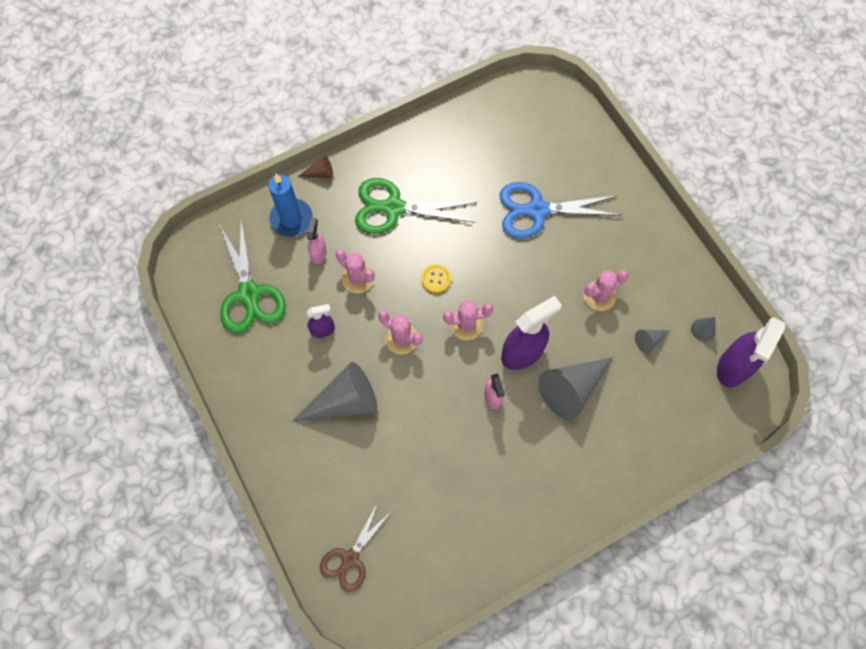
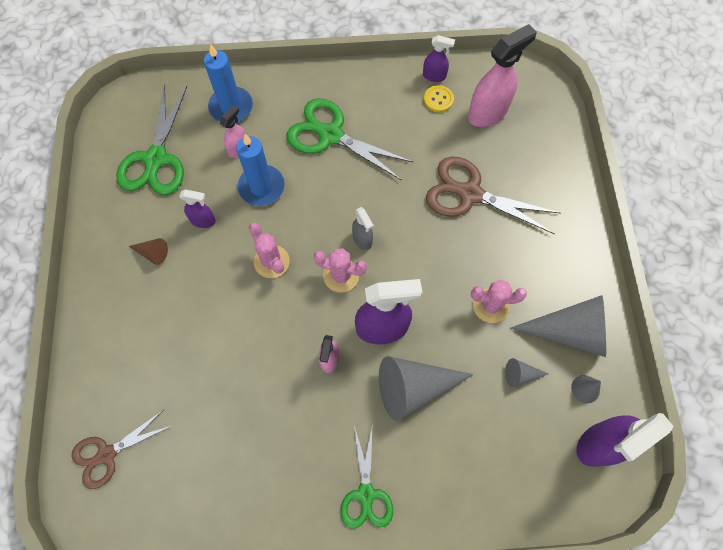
camera: 25 degrees right, 0 degrees up
grey cone [293,362,377,421] -> grey cone moved to [510,295,606,357]
brown cone [297,156,333,178] -> brown cone moved to [129,238,168,265]
pink cactus [336,249,375,294] -> blue candle [236,134,285,206]
yellow button [421,264,451,293] -> yellow button moved to [424,85,454,113]
blue scissors [500,182,622,238] -> brown scissors [426,157,561,234]
none -> green scissors [341,423,393,529]
none -> grey spray bottle [352,207,374,250]
none -> purple spray bottle [423,35,455,82]
none -> pink spray bottle [468,24,537,127]

